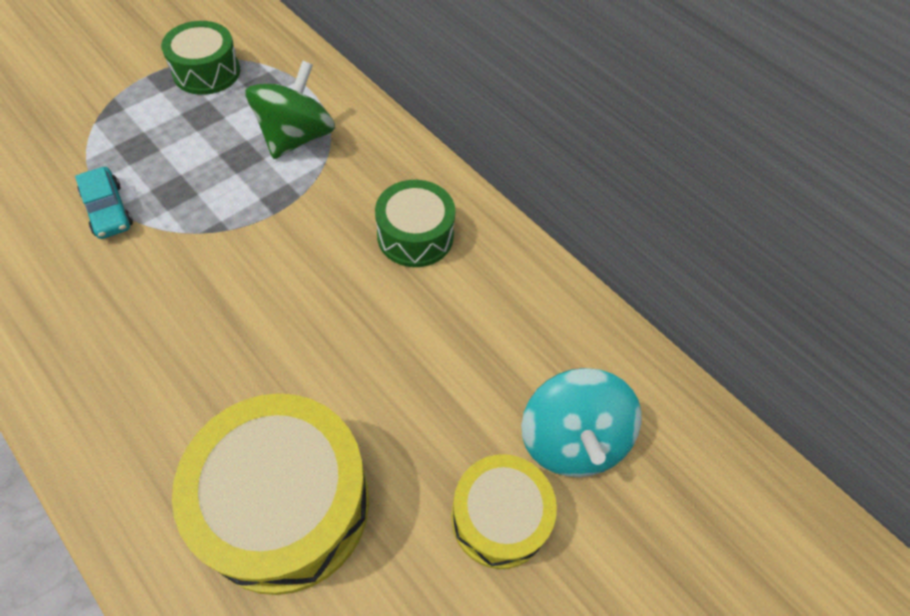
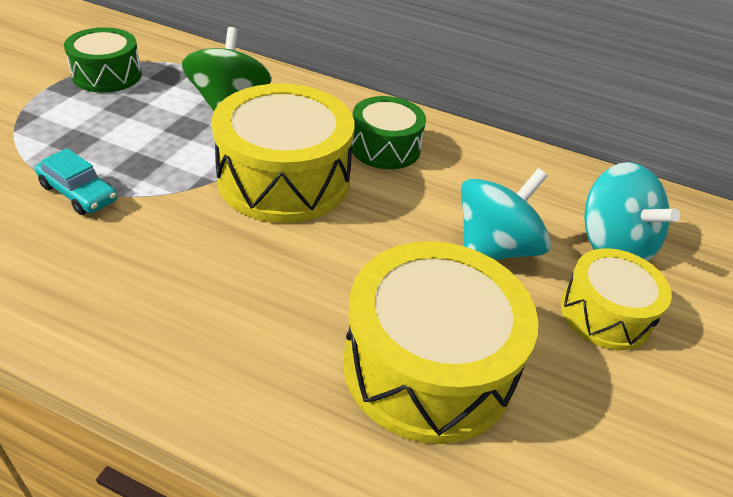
camera: 25 degrees left, 15 degrees down
none -> yellow drum [212,83,354,223]
none -> turquoise spinning top [461,168,551,260]

